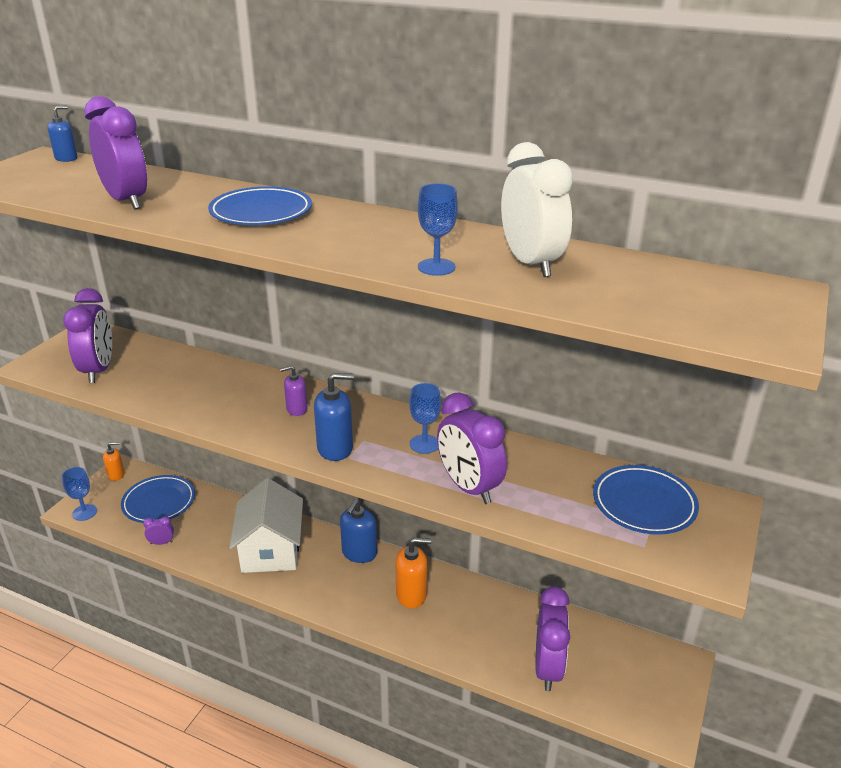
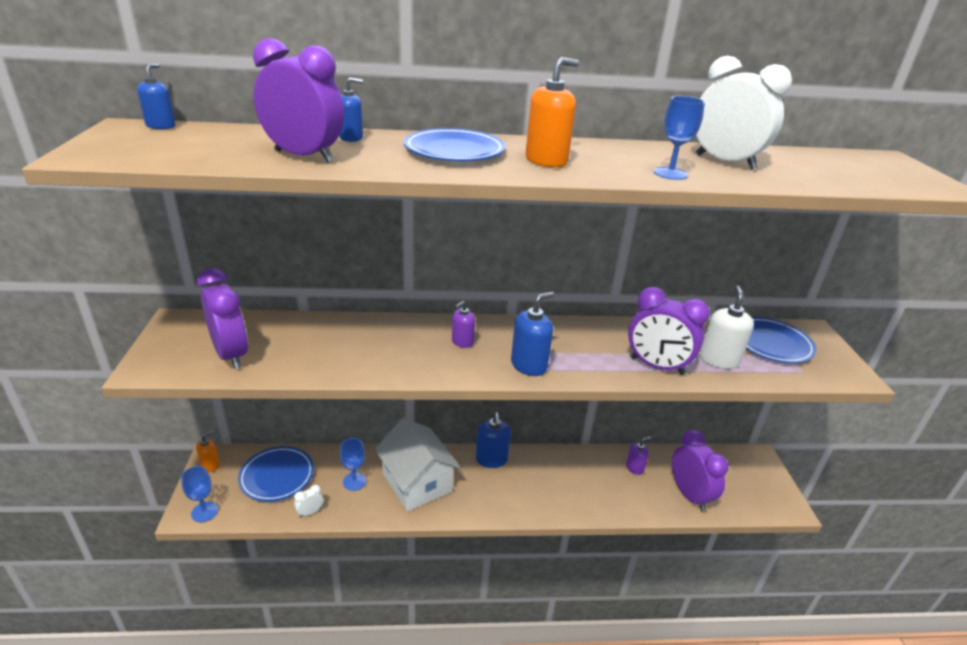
camera: 30 degrees left, 0 degrees up
purple clock [143,516,174,545] -> white clock [294,485,323,517]
orange soap dispenser [396,538,431,608] -> orange soap dispenser moved to [526,57,579,168]
blue goblet [409,383,441,454] -> blue goblet moved to [340,438,367,491]
none -> blue soap dispenser [339,77,363,142]
none -> purple soap dispenser [626,437,651,475]
none -> white soap dispenser [700,286,754,369]

